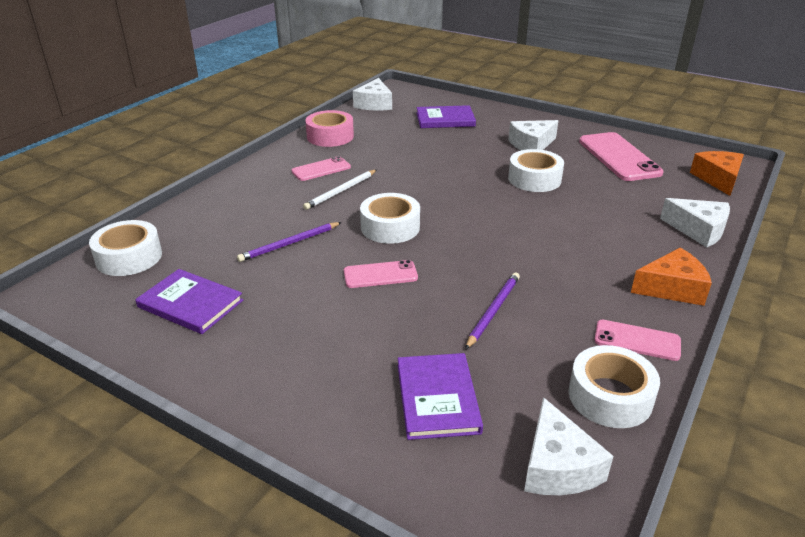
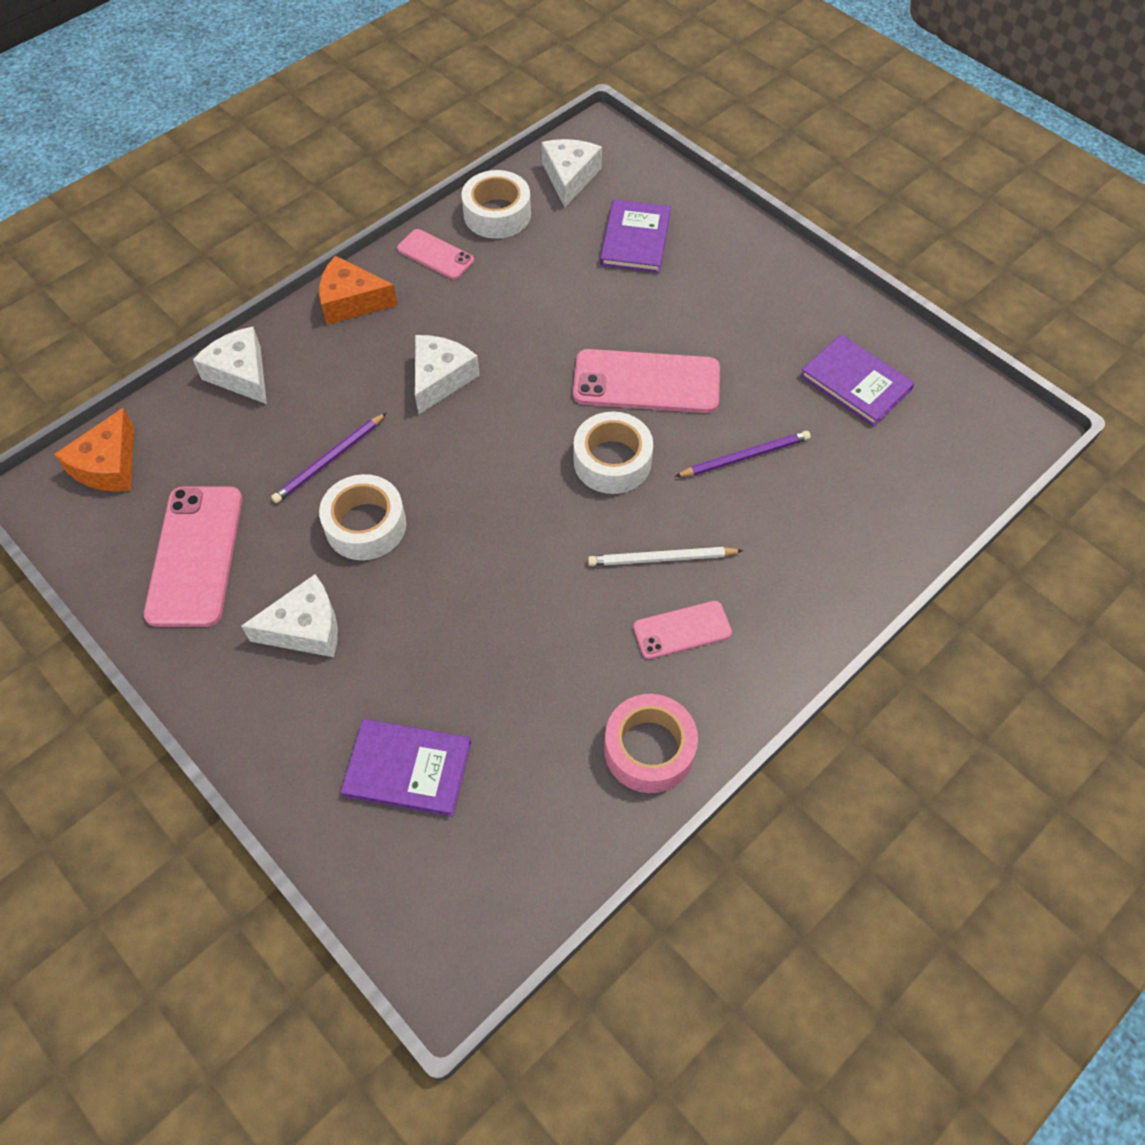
camera: 165 degrees left, 25 degrees up
white tape [89,220,162,276] -> none
white pencil [303,170,377,210] -> white pencil turned 150 degrees counterclockwise [588,547,743,566]
pink phone [344,260,418,288] -> pink phone [573,349,720,413], size x1.77
white cheese [353,78,392,110] -> white cheese moved to [415,335,480,414]
purple pencil [465,272,520,350] -> purple pencil moved to [271,413,386,503]

